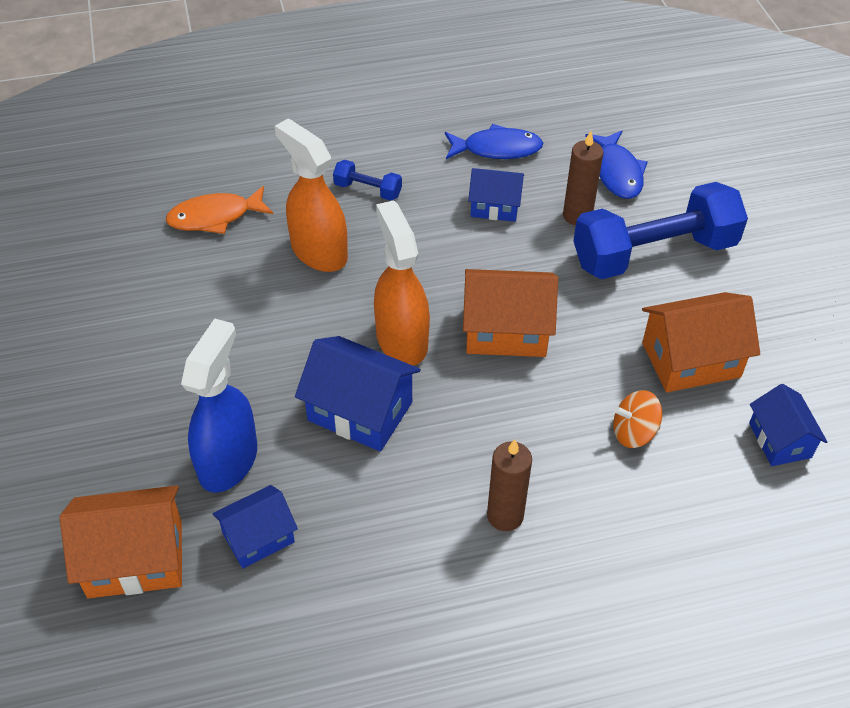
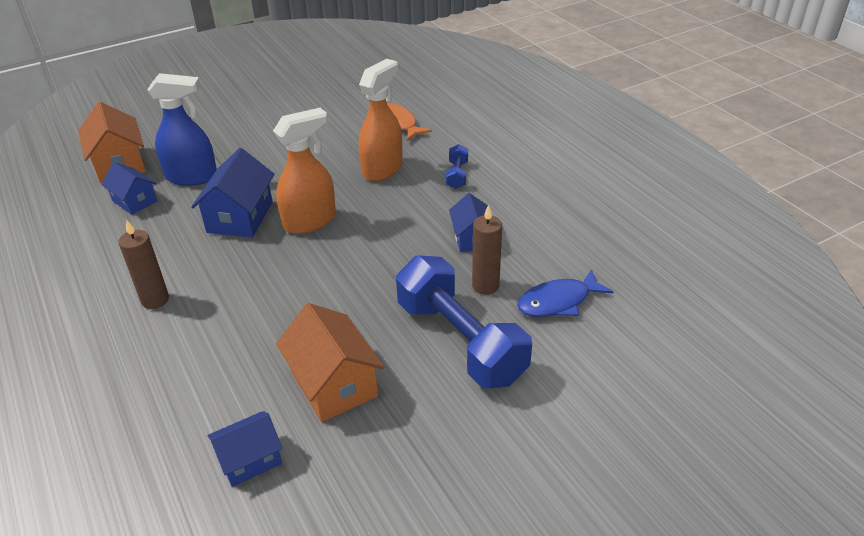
camera: 75 degrees right, 10 degrees down
blue fish [445,124,543,159] -> none
orange house [463,269,558,357] -> none
orange spinning top [613,390,662,448] -> none

